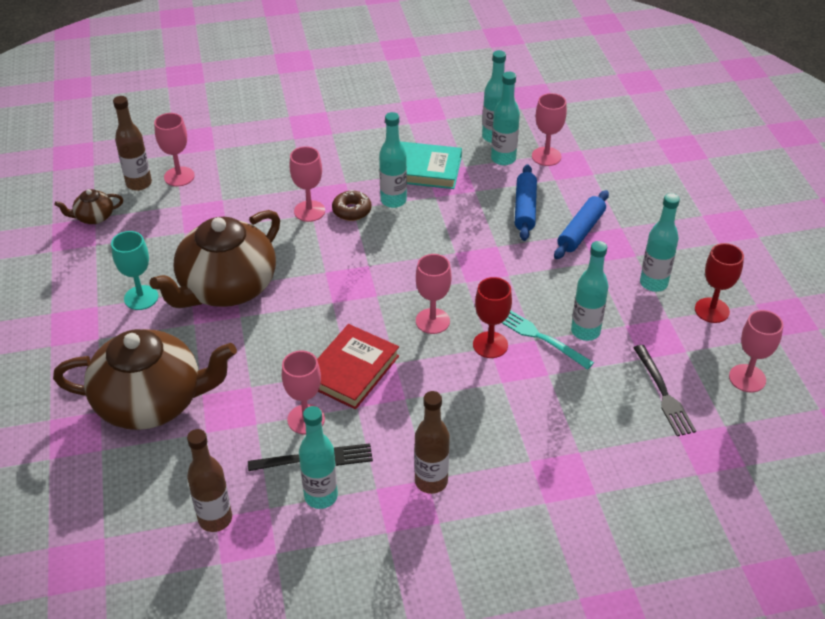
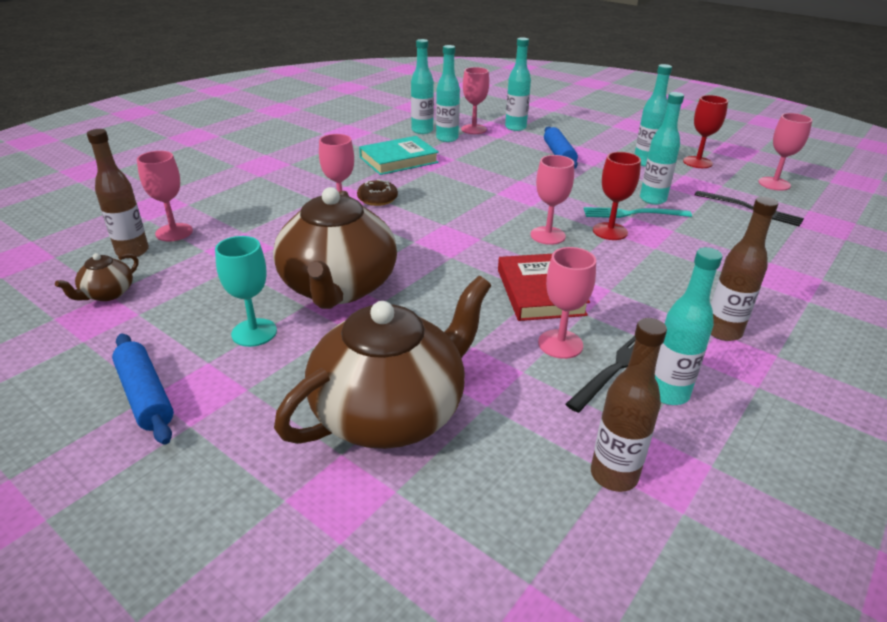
camera: 40 degrees left, 10 degrees down
turquoise bottle [379,112,407,208] -> turquoise bottle moved to [505,37,531,131]
blue rolling pin [515,164,537,241] -> blue rolling pin moved to [112,334,174,445]

